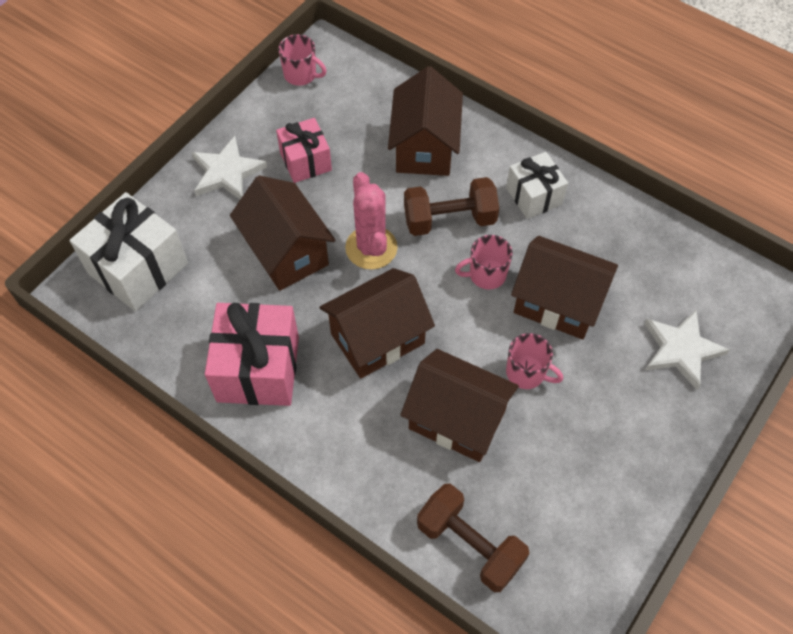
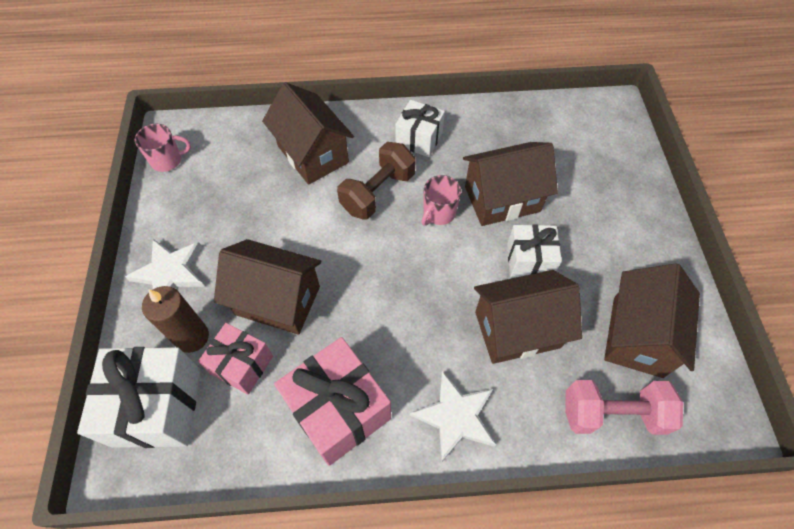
camera: 40 degrees left, 0 degrees up
pink gift [276,118,332,183] -> pink gift moved to [198,323,273,394]
brown house [320,268,435,379] -> brown house moved to [604,263,700,378]
pink cactus [345,172,398,270] -> none
brown dumbbell [417,484,529,592] -> pink dumbbell [565,380,683,435]
pink mug [506,333,563,389] -> white gift [507,224,562,278]
white star [644,310,730,390] -> white star moved to [410,371,496,462]
none -> brown candle [142,286,209,353]

